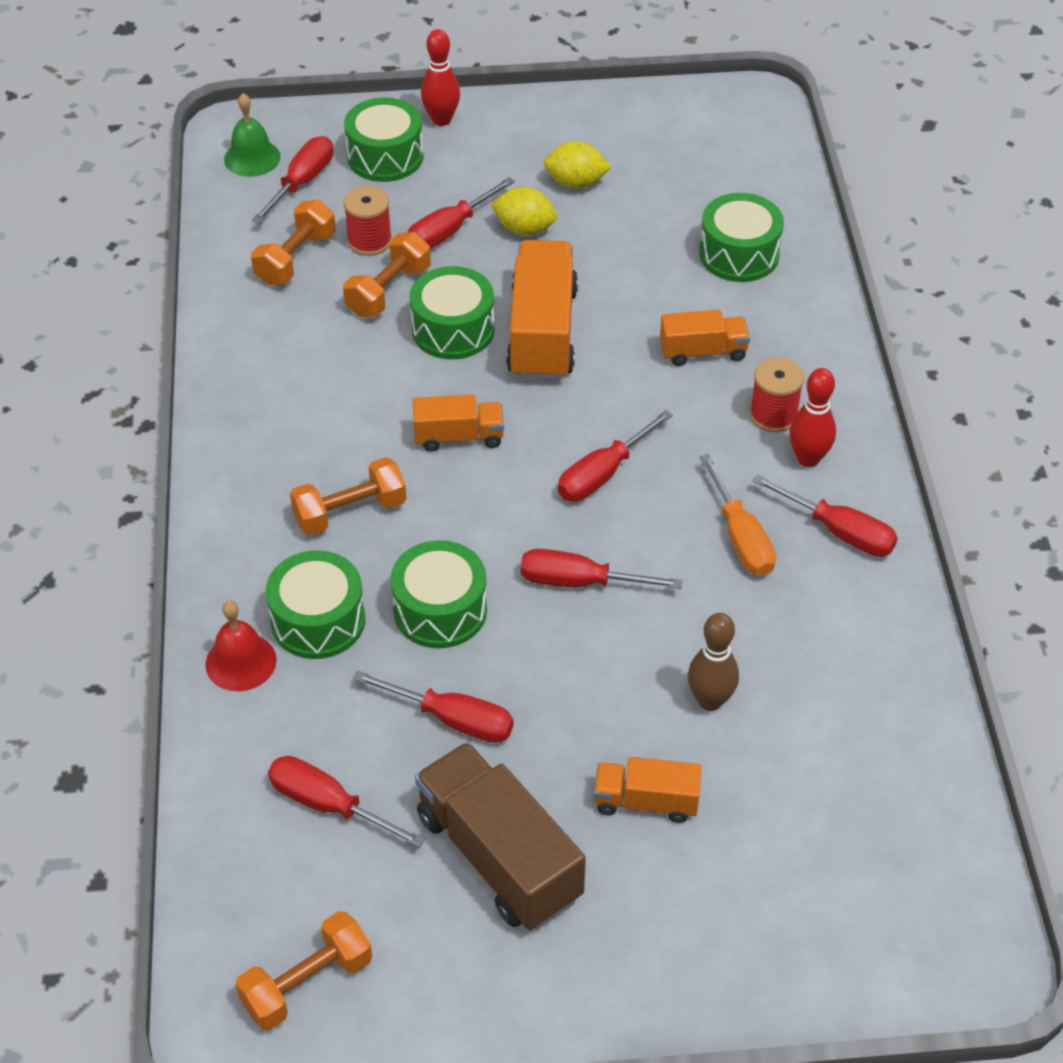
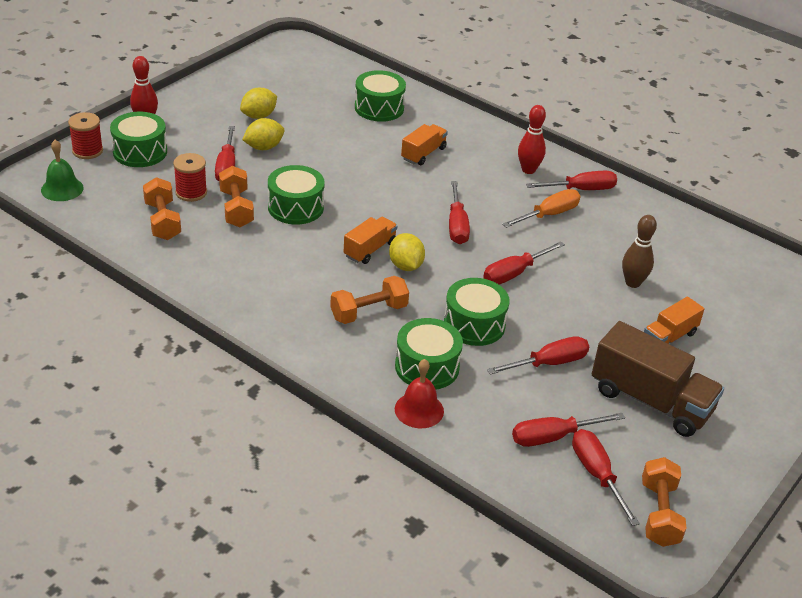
camera: 50 degrees left, 10 degrees down
red screwdriver [252,136,333,224] -> red screwdriver moved to [572,429,640,526]
orange dumbbell [290,457,406,536] -> orange dumbbell turned 45 degrees clockwise [330,276,409,324]
brown truck [415,742,586,930] -> brown truck turned 150 degrees counterclockwise [592,321,724,437]
orange truck [506,240,578,380] -> none
orange screwdriver [699,454,776,576] -> orange screwdriver turned 60 degrees counterclockwise [502,189,580,228]
red spool [750,358,804,432] -> red spool moved to [68,112,103,159]
none -> yellow lemon [389,233,425,271]

